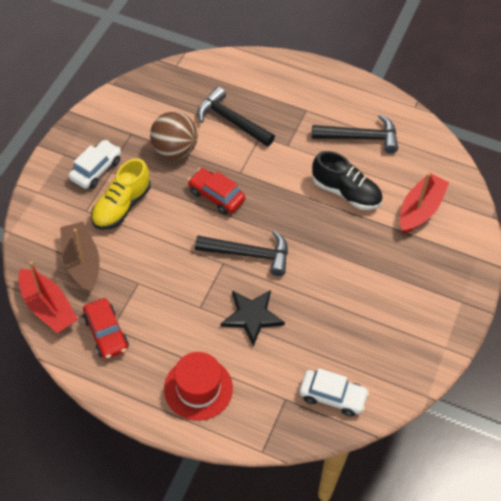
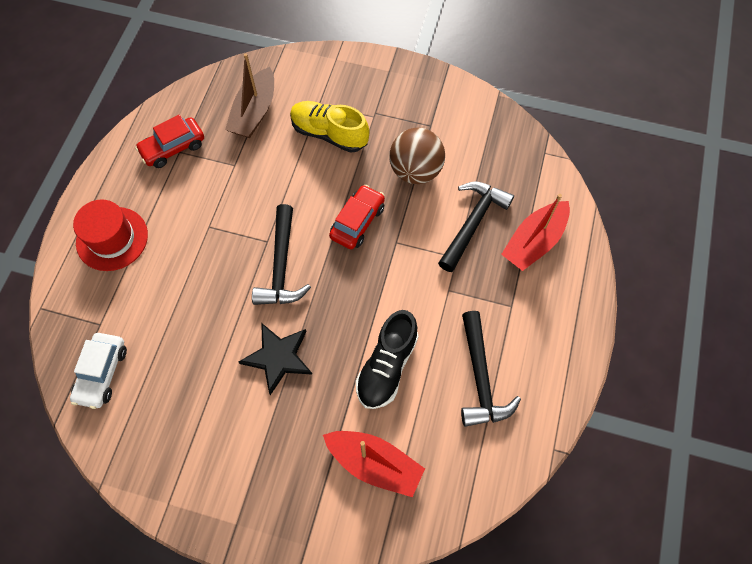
camera: 85 degrees right, 10 degrees up
red boat [18,261,78,333] -> red boat moved to [501,194,570,271]
brown boat [60,222,99,293] -> brown boat turned 135 degrees clockwise [225,53,274,138]
white car [69,140,121,189] -> none
black star [221,290,285,347] -> black star moved to [239,323,312,395]

